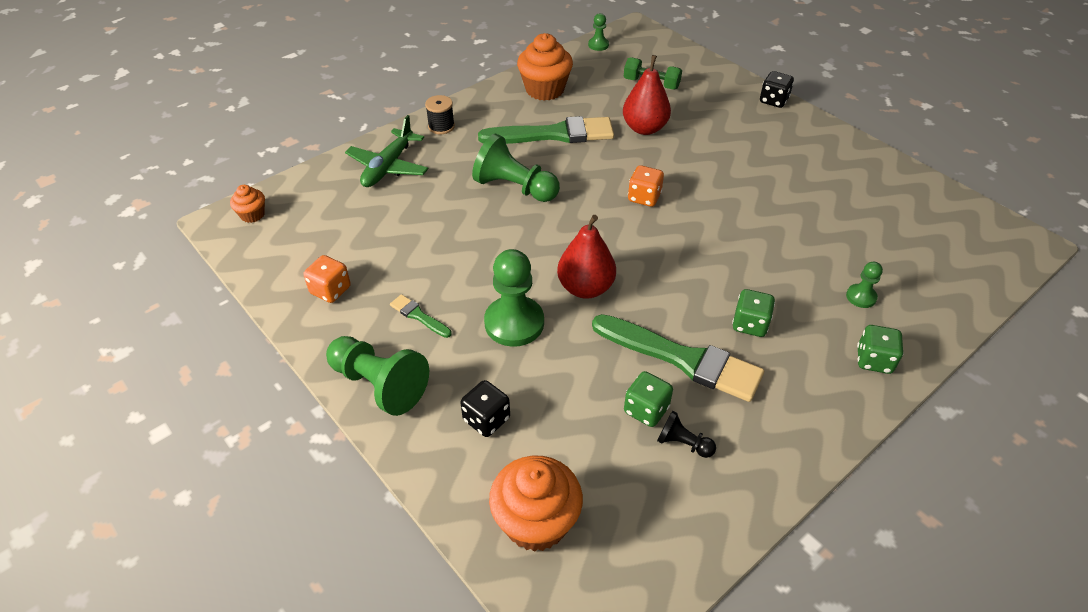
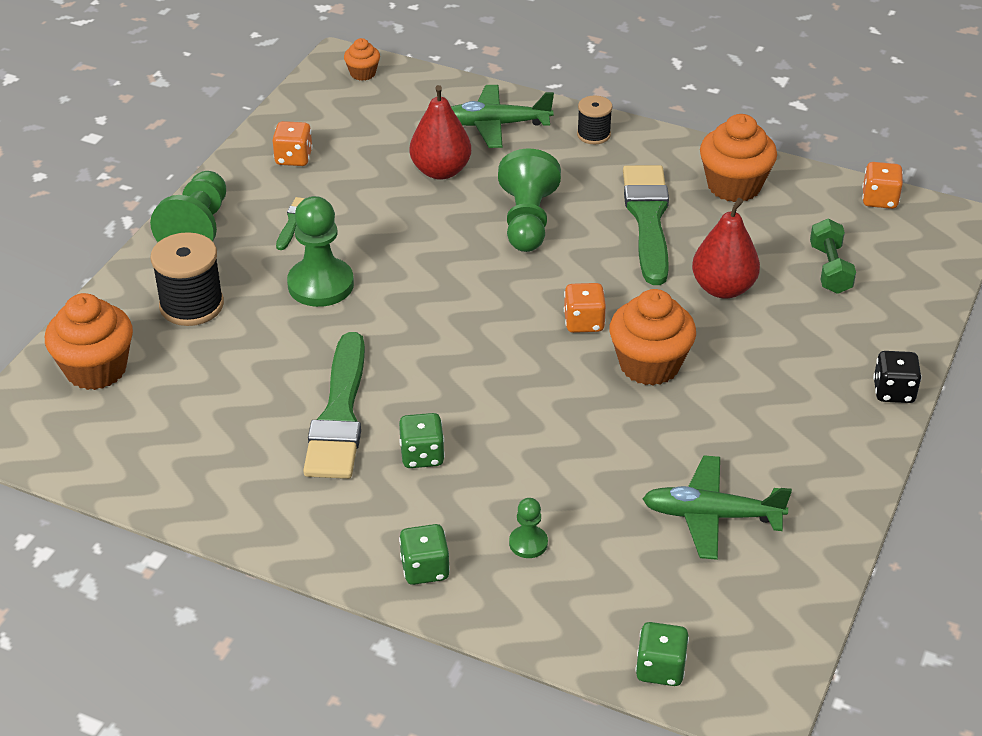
camera: 65 degrees right, 5 degrees down
black dice [460,380,510,437] -> black spool [151,232,224,326]
green brush [478,116,614,144] -> green brush turned 150 degrees counterclockwise [623,165,669,285]
red pear [557,215,616,299] -> red pear moved to [410,85,471,180]
green pawn [588,13,609,51] -> orange dice [862,162,903,209]
green dice [624,371,673,427] -> green dice moved to [636,622,689,686]
black pawn [657,411,716,458] -> none
none -> orange cupcake [609,289,696,386]
none -> green plane [642,455,792,560]

